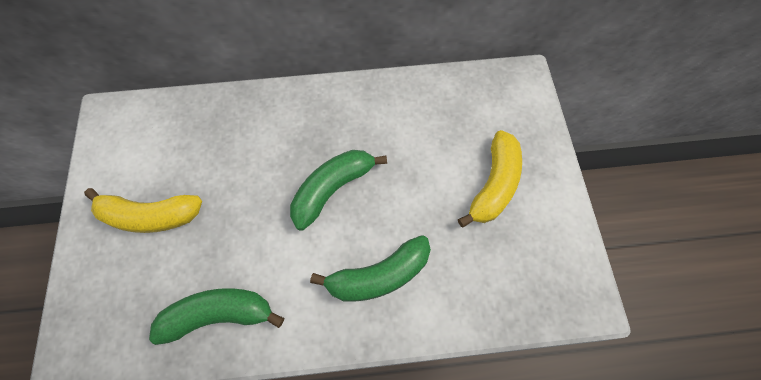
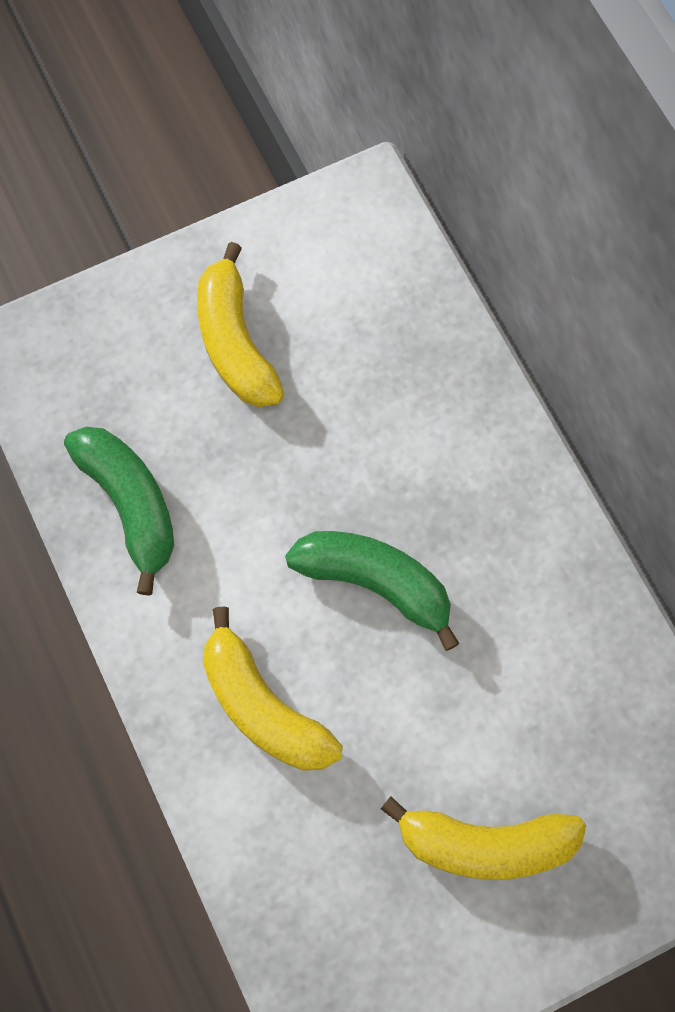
camera: 70 degrees right, 5 degrees up
green banana [310,235,431,301] -> yellow banana [203,607,343,771]

